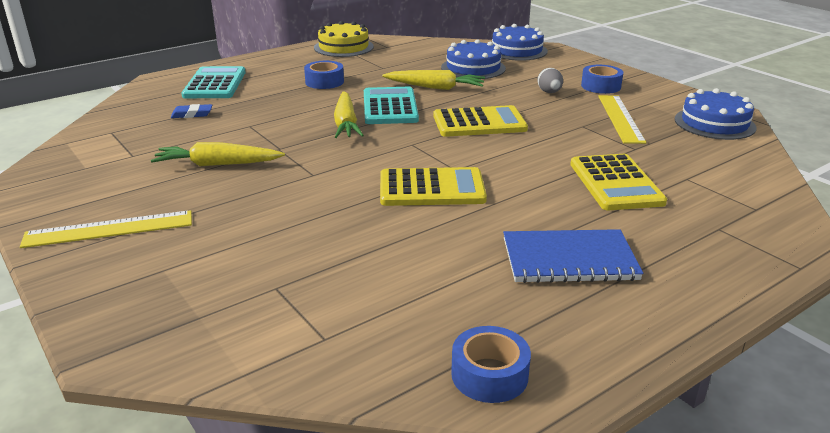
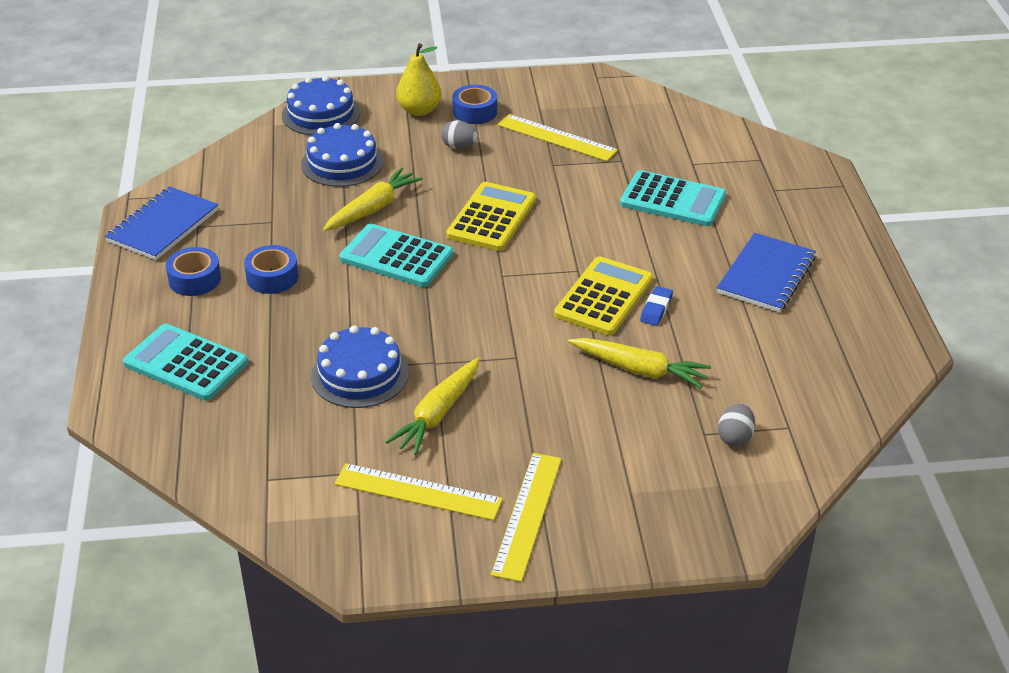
camera: 60 degrees left, 10 degrees up
blue eraser [171,104,212,118] -> blue eraser moved to [640,286,673,326]
yellow cake [314,21,374,57] -> blue notebook [105,186,218,260]
yellow carrot [334,91,364,138] -> yellow carrot moved to [568,338,711,388]
blue tape [451,326,531,403] -> blue tape moved to [166,247,221,296]
yellow calculator [570,154,667,210] -> turquoise calculator [620,170,726,226]
blue cake [675,88,756,140] -> blue cake moved to [311,325,409,408]
none -> yellow ruler [335,463,503,521]
none -> yellow pear [396,43,441,116]
none -> grey egg [718,404,755,447]

